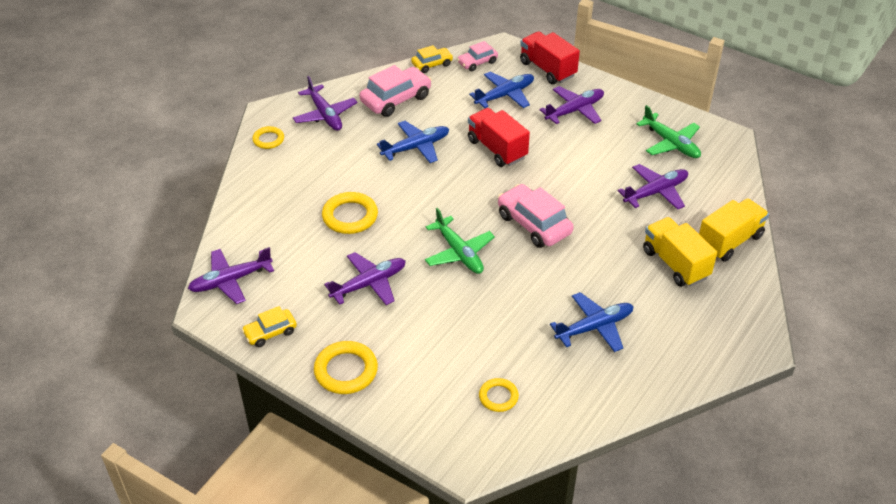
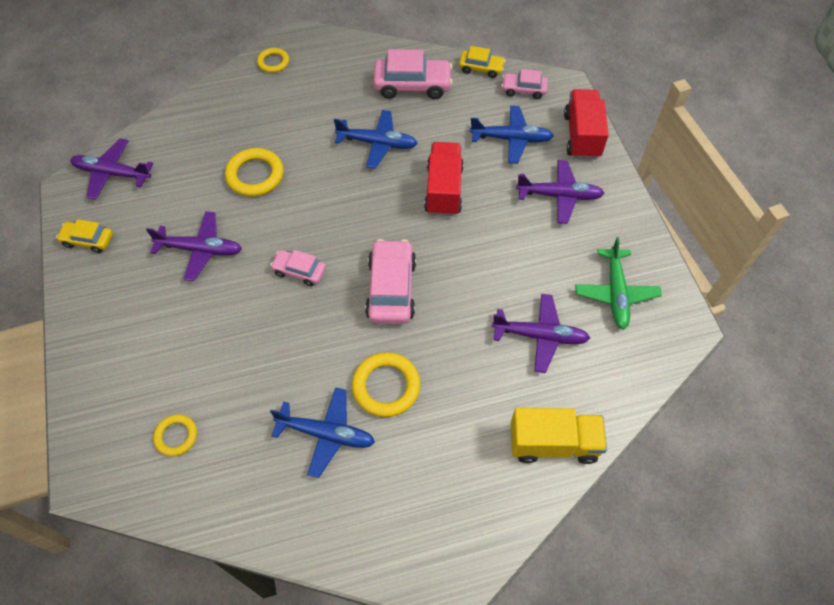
camera: 40 degrees right, 15 degrees up
purple plane [293,76,357,131] -> none
yellow ring [314,341,378,394] -> yellow ring moved to [352,352,421,417]
green plane [425,208,495,274] -> pink car [270,250,326,286]
yellow truck [643,217,717,287] -> none

